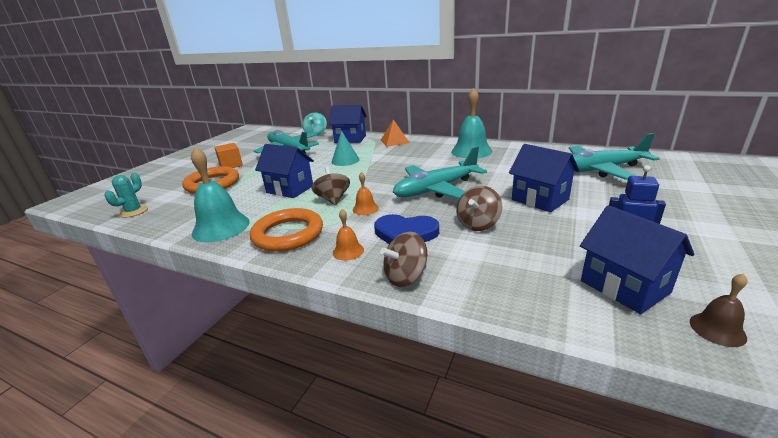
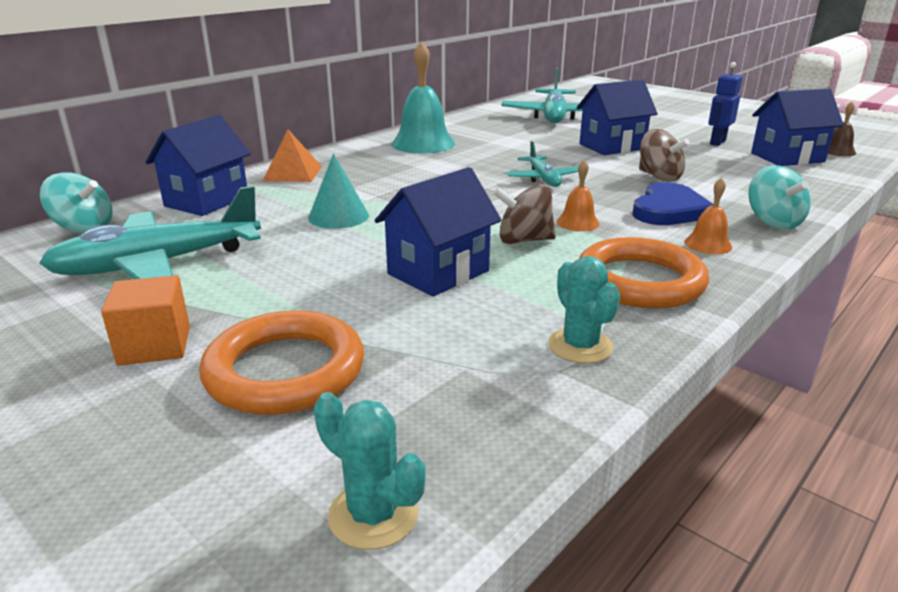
camera: 75 degrees left, 0 degrees up
turquoise bell [191,147,250,242] -> turquoise cactus [548,256,620,364]
brown spinning top [380,232,428,287] -> turquoise spinning top [748,165,811,230]
turquoise plane [393,146,487,199] -> turquoise plane [506,141,578,187], size x0.55

